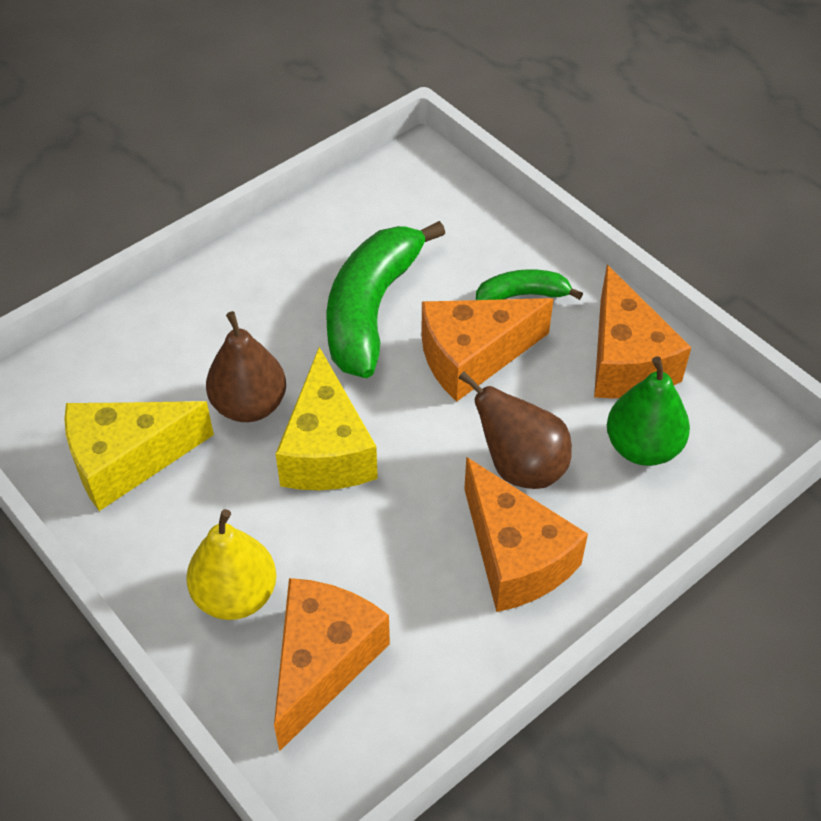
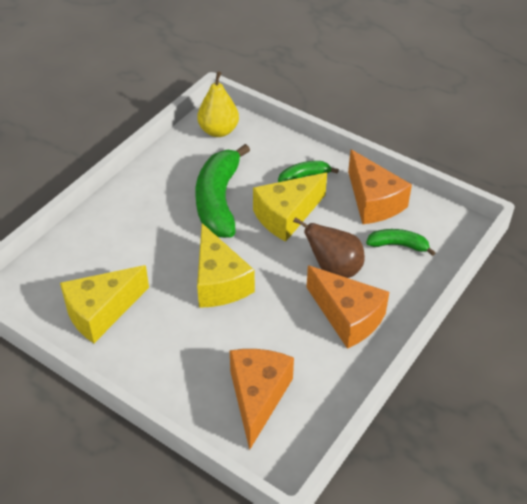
camera: 15 degrees left, 5 degrees down
yellow pear [186,509,276,620] -> yellow pear moved to [197,71,239,137]
brown pear [206,311,286,422] -> none
orange cheese [421,298,554,402] -> yellow cheese [253,173,327,242]
green pear [607,356,690,466] -> green banana [366,229,436,256]

